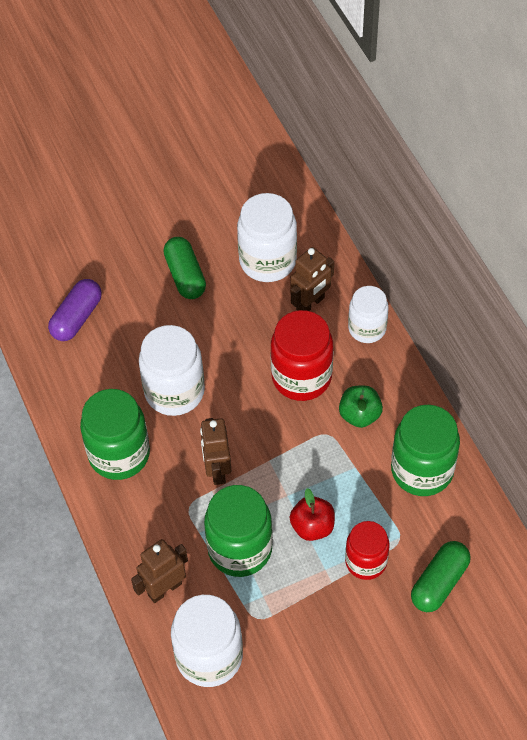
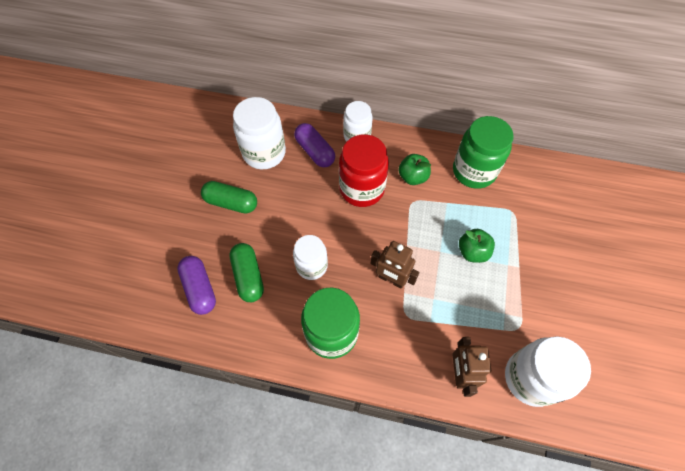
camera: 55 degrees left, 5 degrees up
white jar [139,325,205,416] -> white jar [293,235,328,280], size x0.65
green jar [204,485,273,577] -> none
brown robot [290,247,334,311] -> purple capsule [294,123,335,167]
red apple [290,488,335,541] -> green apple [459,229,495,263]
red jar [345,521,390,580] -> none
green capsule [411,541,471,612] -> green capsule moved to [229,243,264,302]

